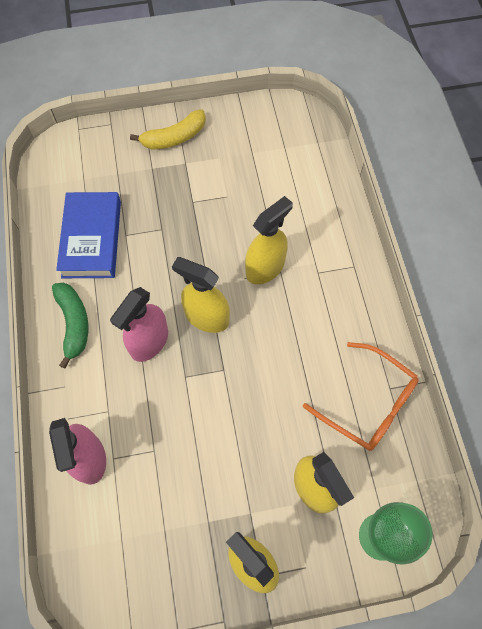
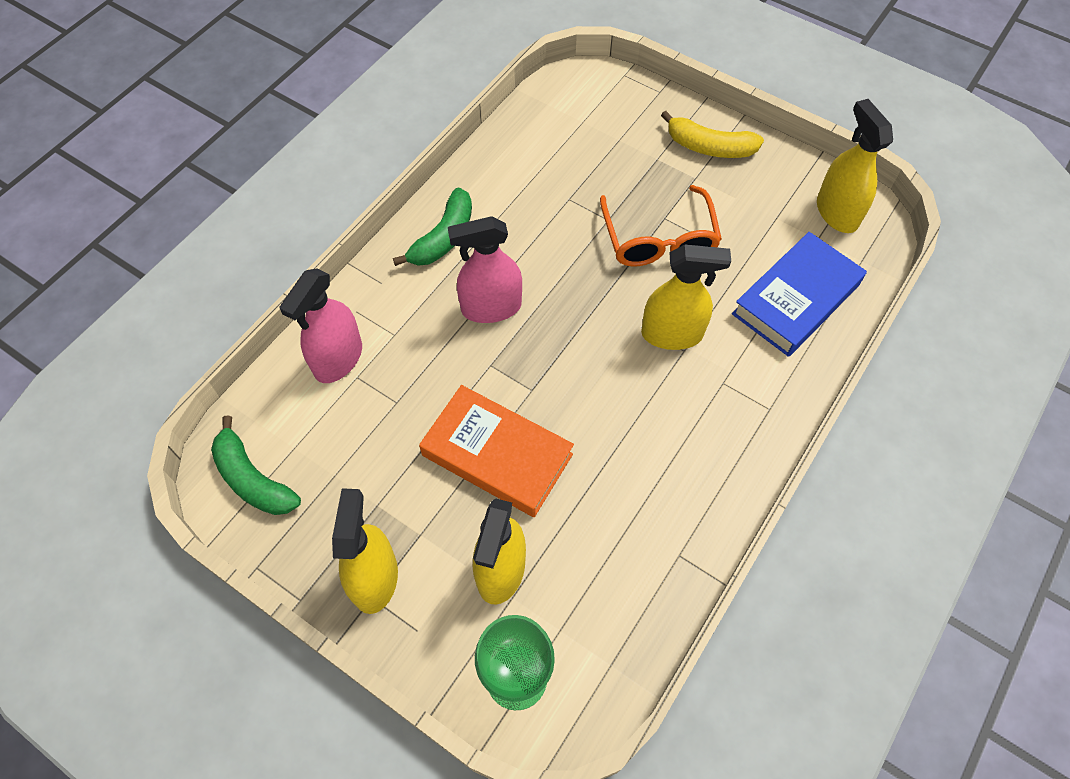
camera: 45 degrees right, 5 degrees down
blue book [56,192,121,278] -> blue book moved to [732,232,867,357]
yellow spray bottle [172,257,230,333] -> yellow spray bottle moved to [817,99,893,233]
orange glasses [303,342,419,451] -> orange glasses moved to [600,185,722,267]
none -> green banana [211,415,301,515]
none -> orange book [419,385,574,517]

